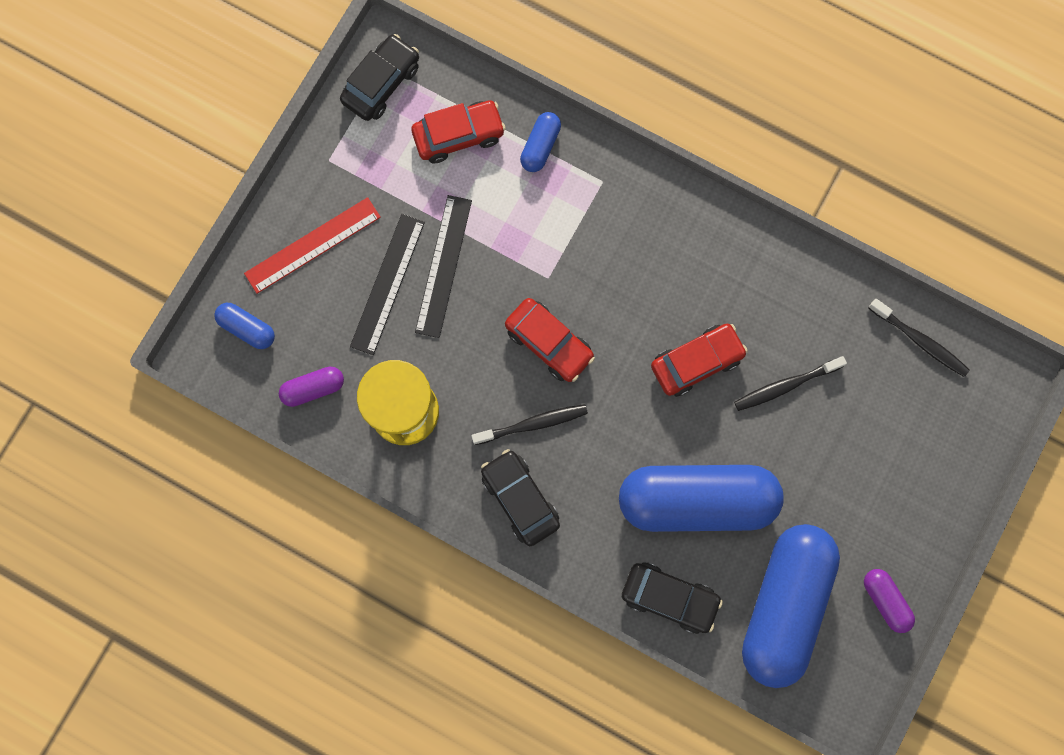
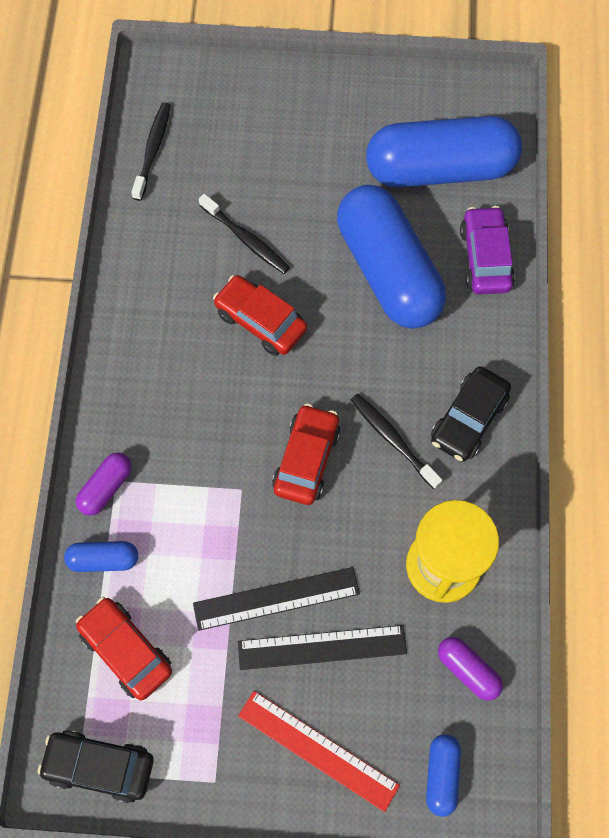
camera: 115 degrees left, 10 degrees down
black car [622,562,723,634] -> purple car [460,206,515,294]
purple capsule [864,569,915,633] -> purple capsule moved to [76,453,132,516]

